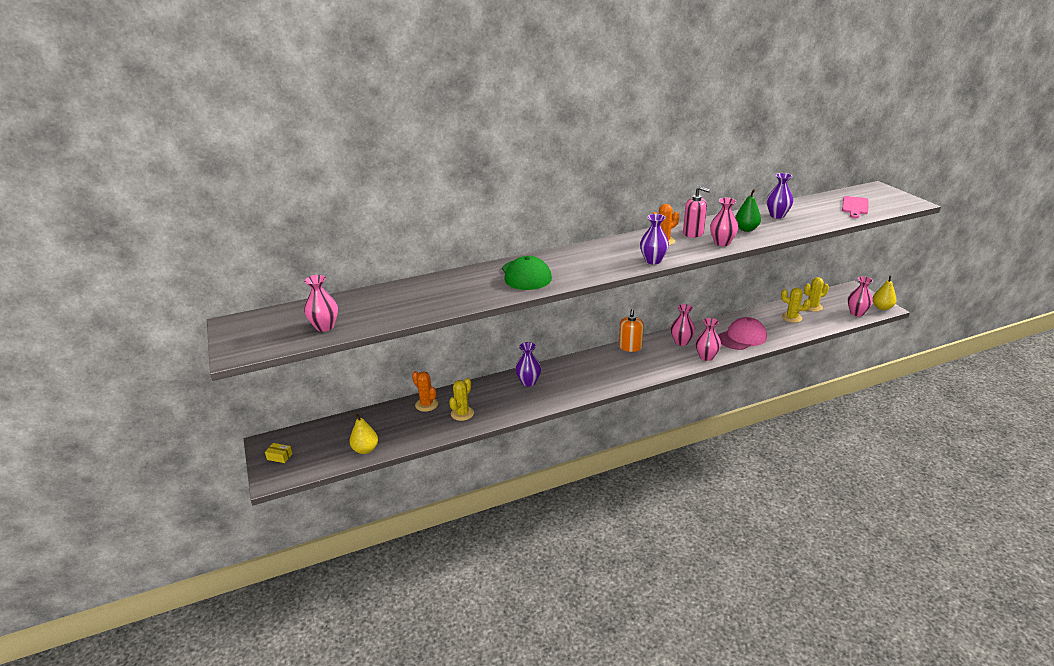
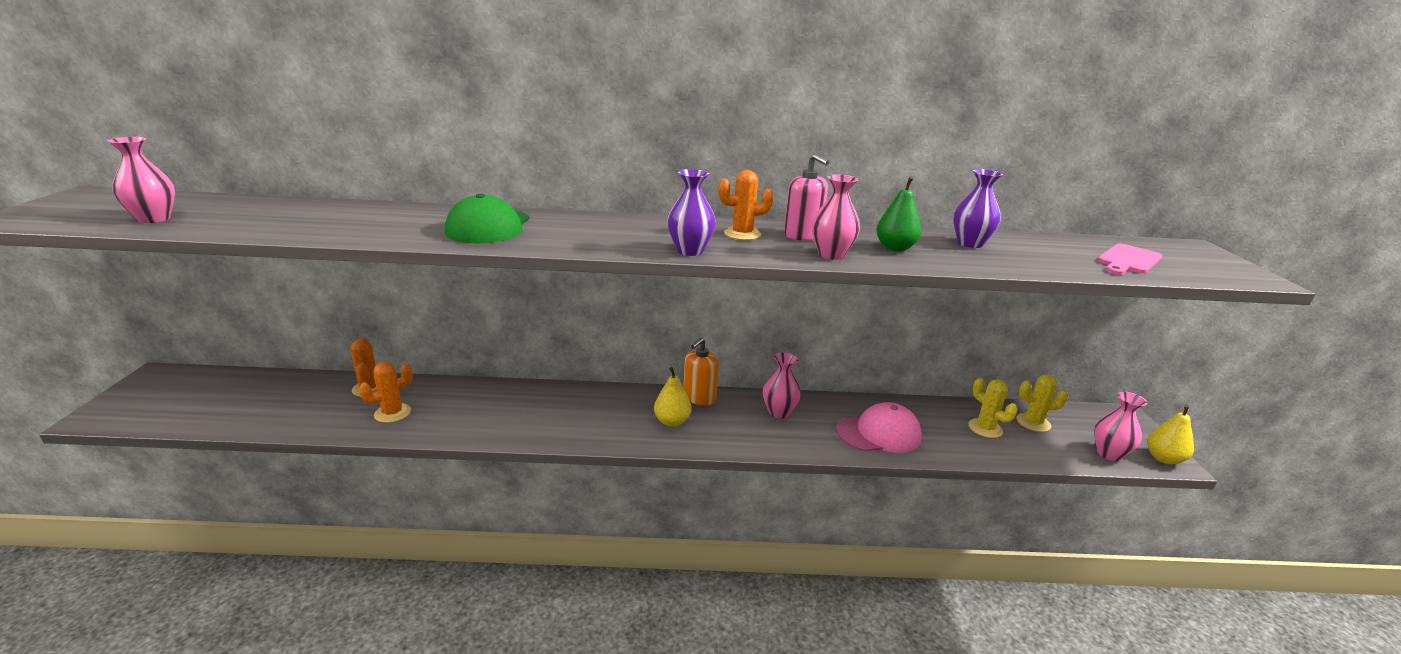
camera: 20 degrees right, 5 degrees down
yellow box [265,443,292,463] -> none
yellow pear [349,413,378,454] -> yellow pear moved to [654,367,692,427]
yellow cactus [449,378,474,421] -> orange cactus [359,362,413,423]
purple vase [515,342,541,387] -> none
pink vase [695,318,721,361] -> none

